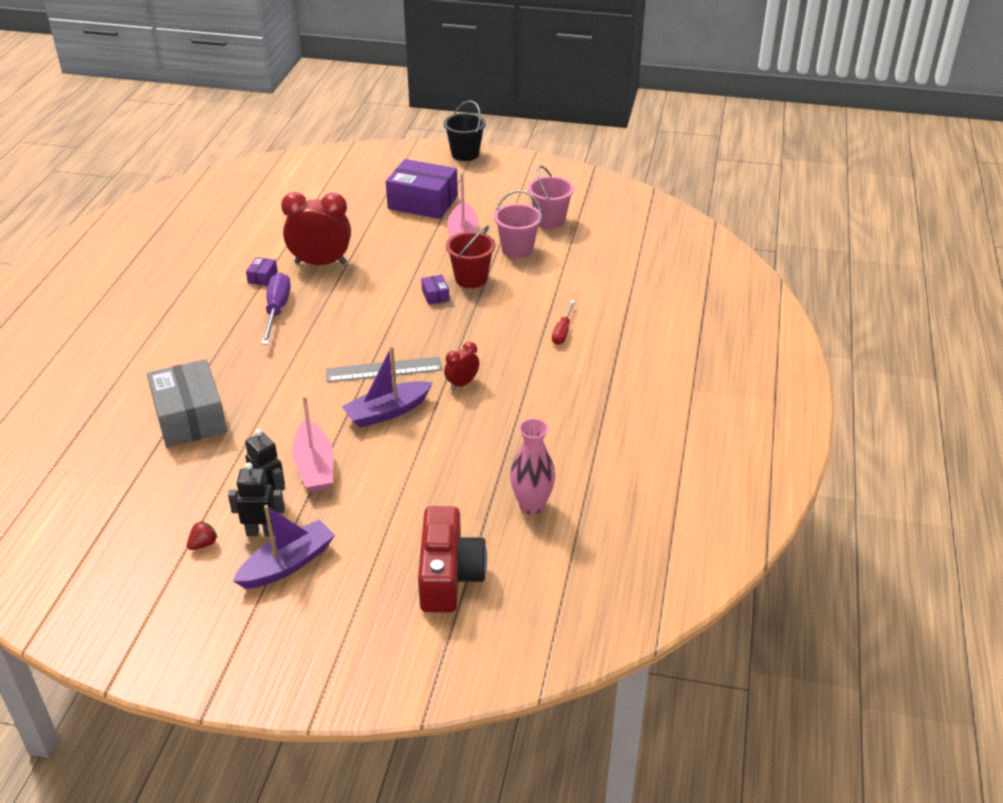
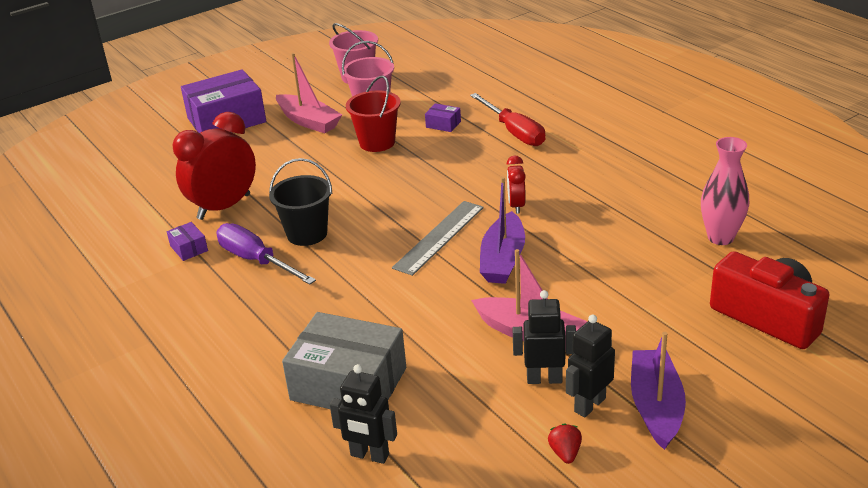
camera: 45 degrees left, 5 degrees down
purple box [421,275,450,305] -> purple box moved to [425,103,461,132]
black bucket [443,101,486,161] -> black bucket moved to [269,158,332,246]
red screwdriver [552,300,575,345] -> red screwdriver [470,93,545,146], size x1.59
none -> black robot [330,364,397,464]

